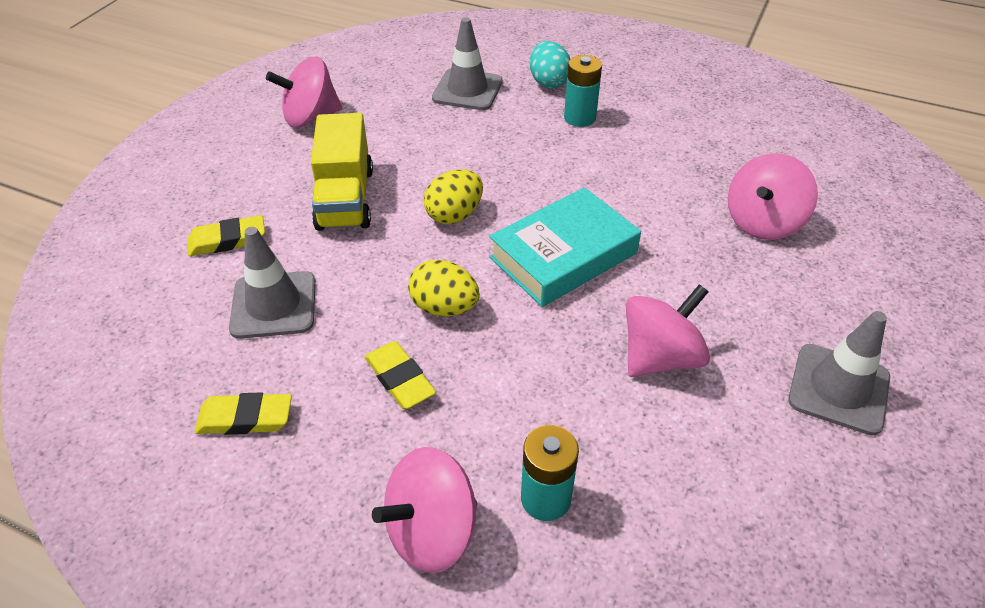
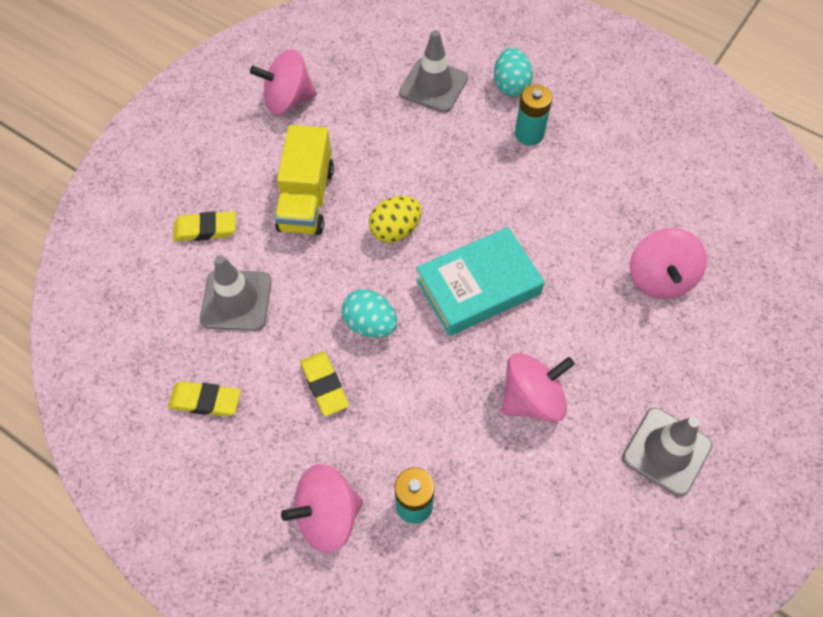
camera: 10 degrees right, 15 degrees up
yellow egg [408,260,480,316] -> turquoise egg [342,289,397,338]
pink spinning top [728,153,818,240] -> pink spinning top turned 45 degrees counterclockwise [630,228,707,299]

